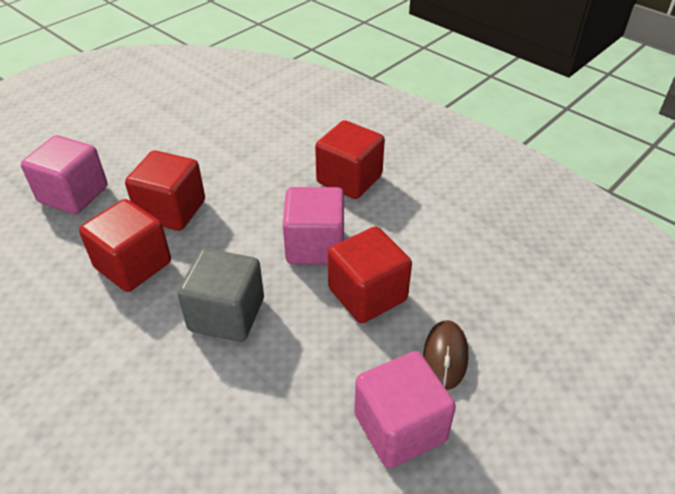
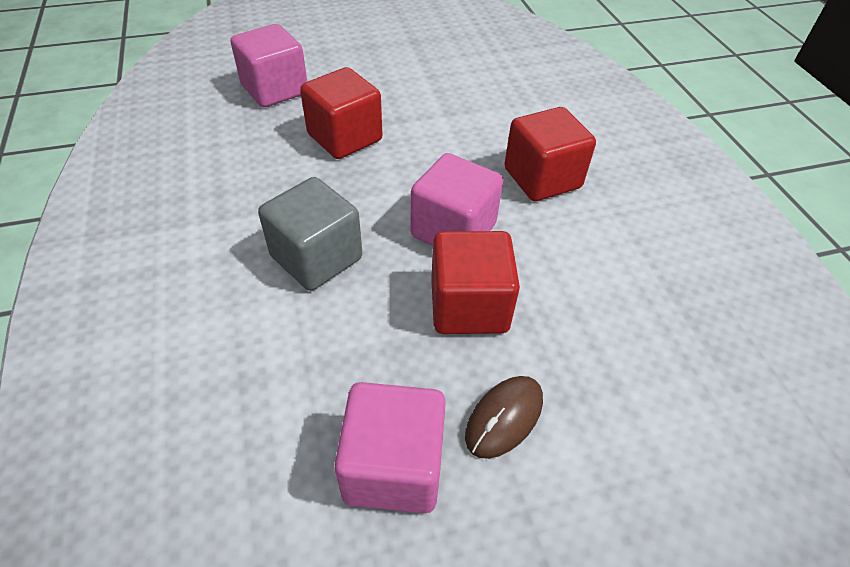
camera: 30 degrees right, 5 degrees up
red cube [79,199,171,292] -> none

